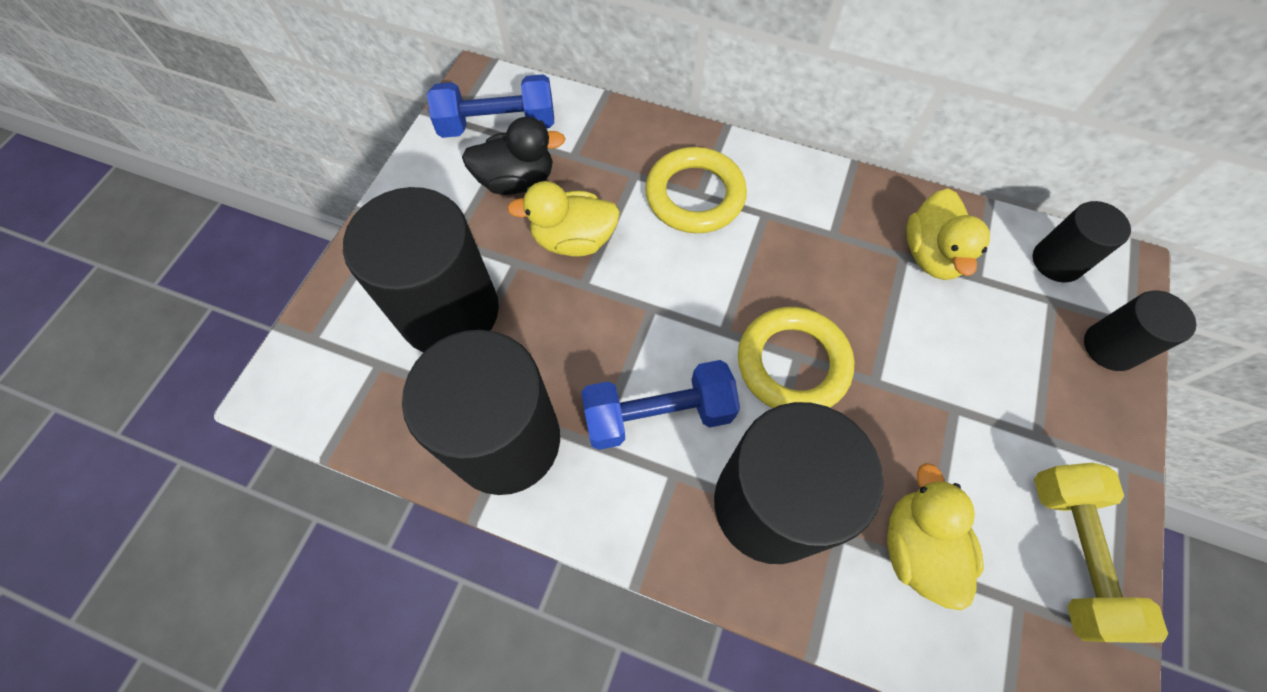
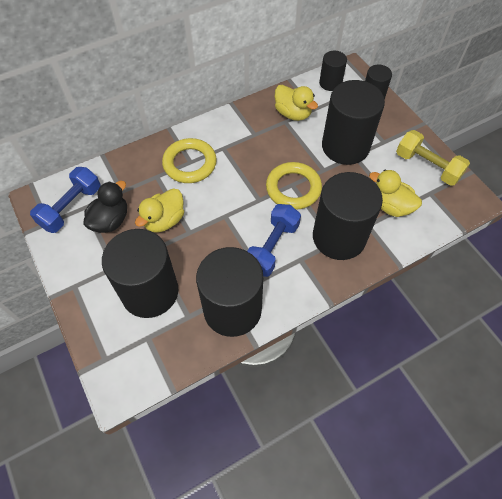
camera: 50 degrees left, 5 degrees down
none -> black cylinder [322,80,385,165]

